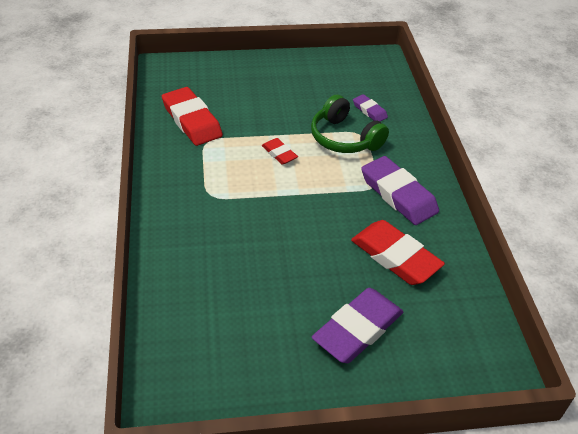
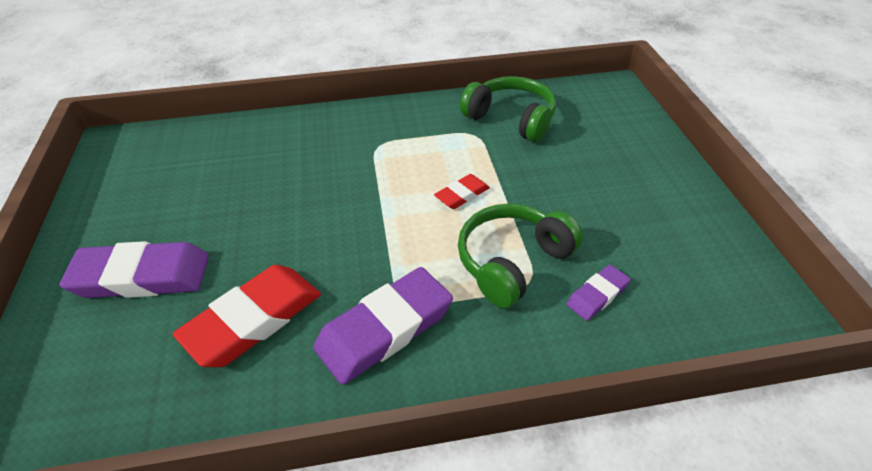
camera: 90 degrees right, 0 degrees up
red eraser [162,87,223,146] -> green headphones [460,76,556,142]
purple eraser [312,288,403,363] -> purple eraser turned 45 degrees counterclockwise [60,241,209,298]

